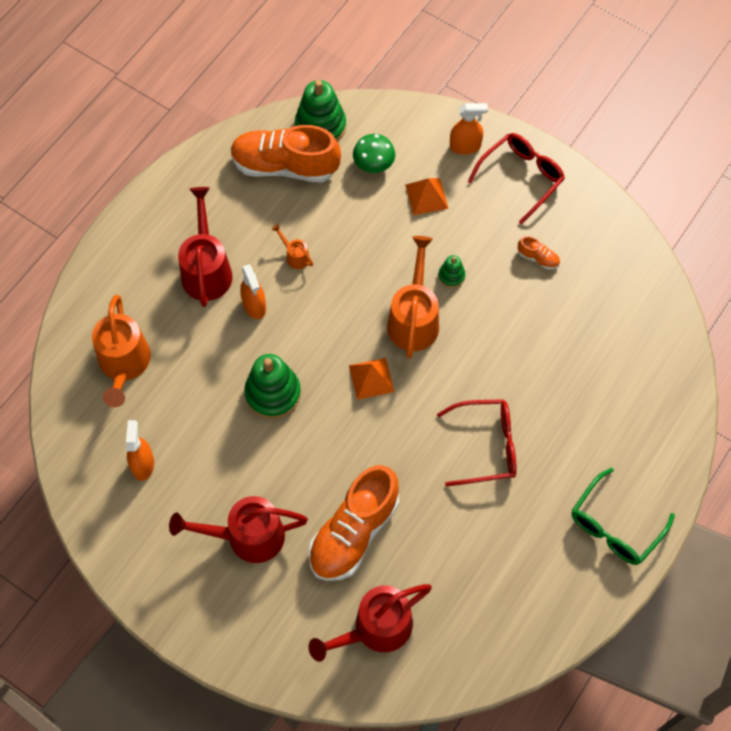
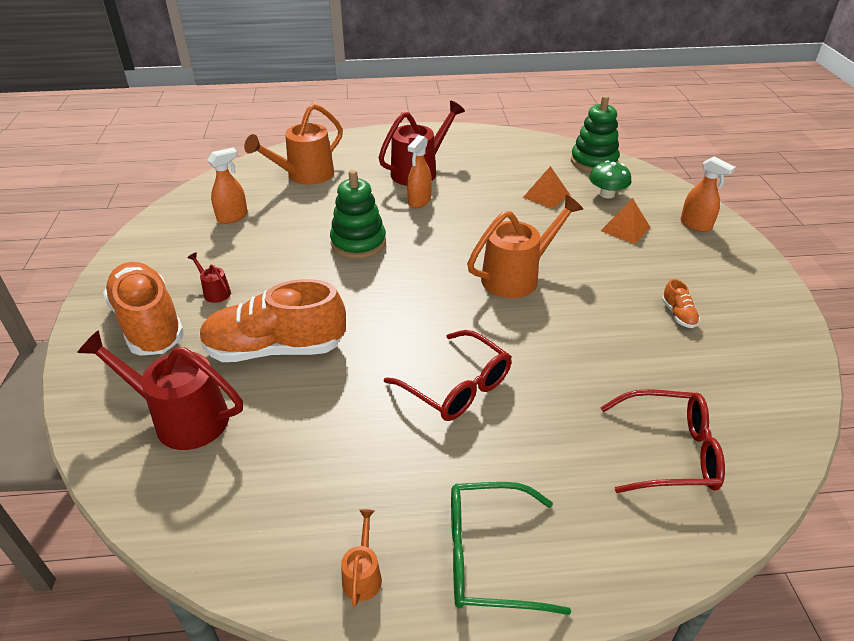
camera: 50 degrees right, 25 degrees down
red watering can [169,496,308,563] -> red watering can [187,252,231,303], size x0.45
orange shoe [230,125,341,183] -> orange shoe moved to [103,262,185,356]
orange watering can [272,224,313,269] -> orange watering can moved to [341,509,382,607]
orange pyramid [349,358,394,400] -> orange pyramid moved to [523,166,570,209]
green stacking toy [438,255,465,288] -> none
red glasses [468,133,565,225] -> red glasses moved to [600,389,725,493]

